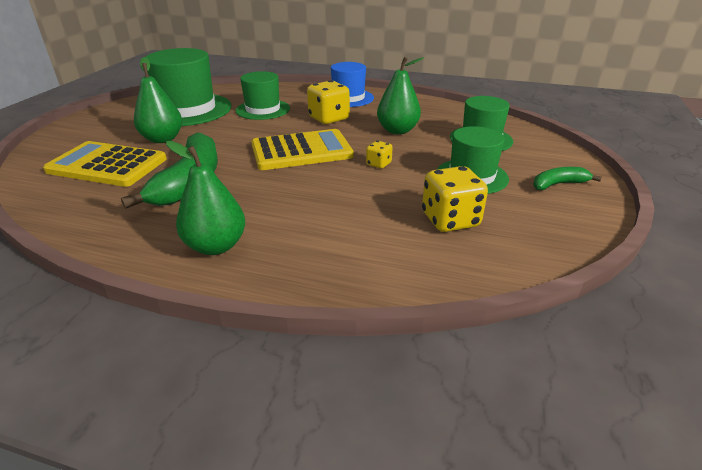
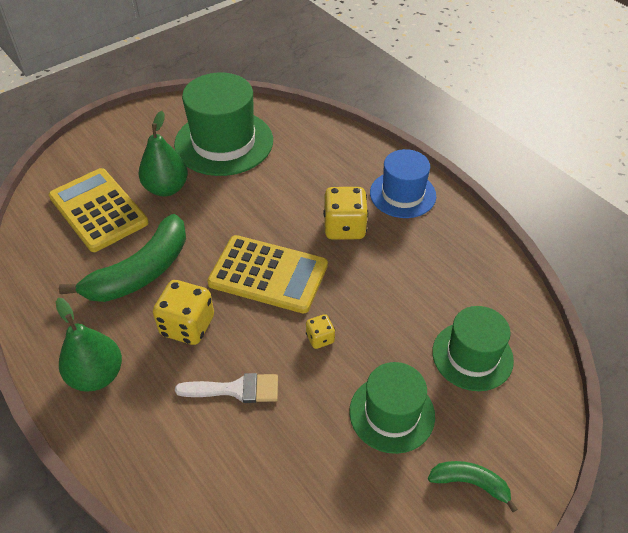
camera: 35 degrees right, 15 degrees up
green hat [236,71,290,120] -> none
green pear [377,57,424,134] -> none
yellow dice [422,166,488,232] -> yellow dice moved to [153,280,214,345]
none -> white brush [175,373,278,403]

